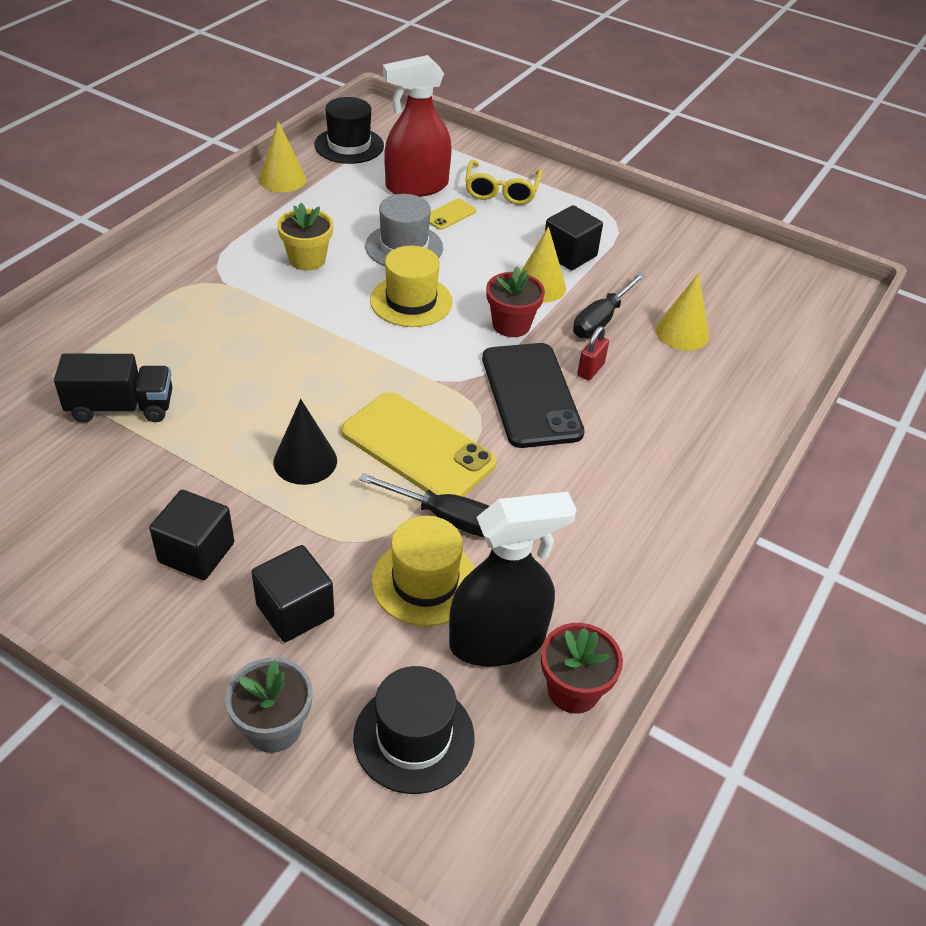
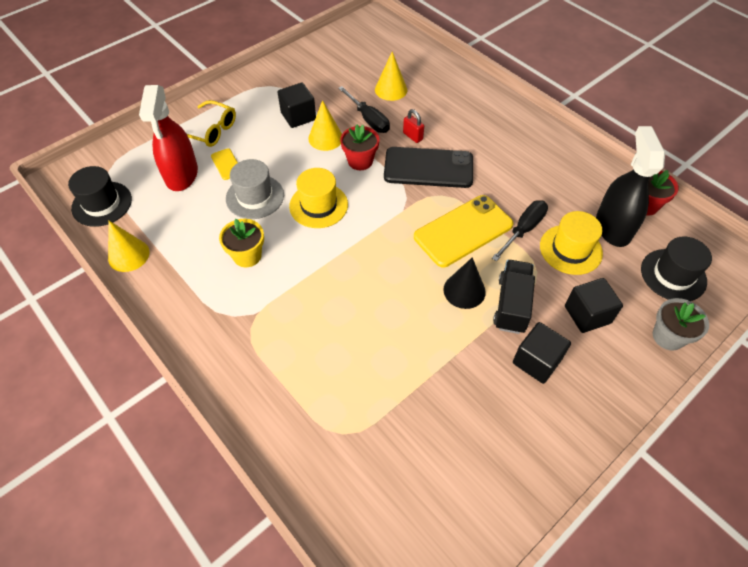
camera: 70 degrees left, 10 degrees up
black truck [54,354,173,423] -> black truck moved to [493,260,535,334]

